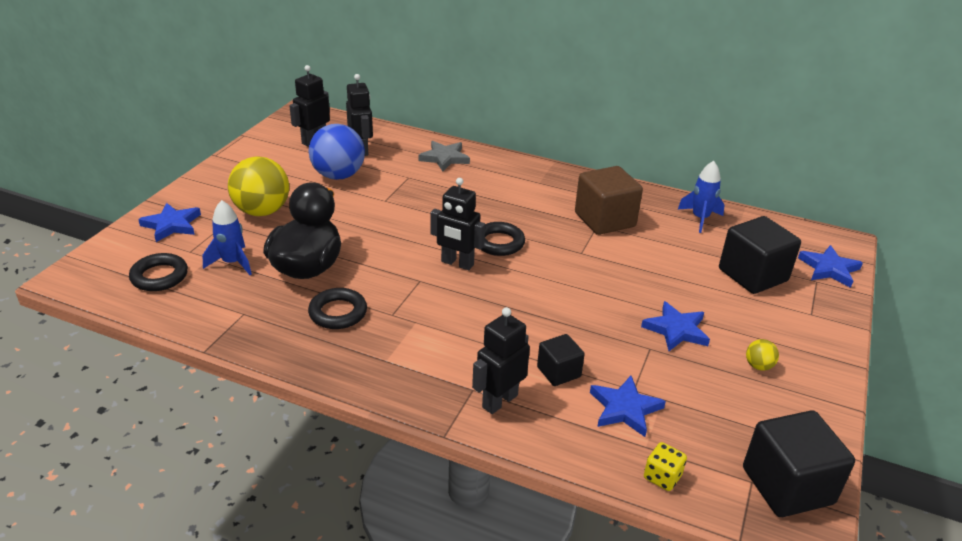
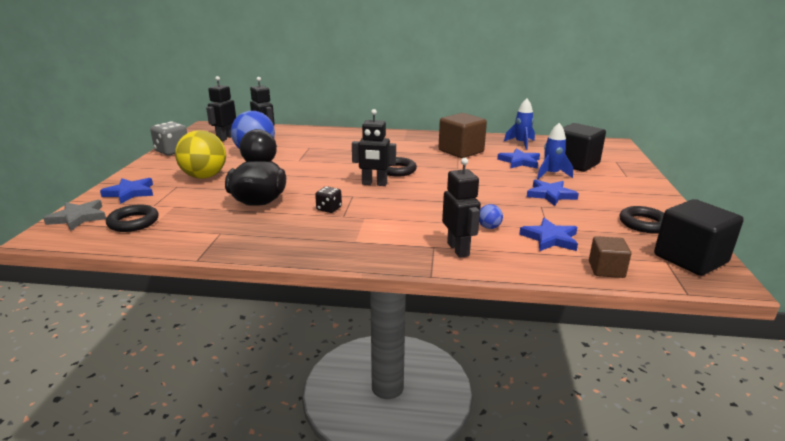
camera: 15 degrees left, 10 degrees down
blue rocket [202,200,252,275] -> blue rocket moved to [537,123,573,180]
black ring [308,288,367,329] -> black ring moved to [619,206,664,233]
grey star [418,141,470,172] -> grey star moved to [43,200,106,231]
black robot [472,307,530,414] -> black robot turned 135 degrees clockwise [442,158,481,258]
black cube [537,334,585,386] -> blue ball [479,204,503,229]
yellow dice [644,442,687,491] -> brown cube [589,236,631,278]
yellow ball [746,339,779,371] -> none
blue star [798,245,863,288] -> blue star moved to [497,148,540,169]
none -> grey dice [150,121,187,155]
none -> black dice [315,186,342,213]

